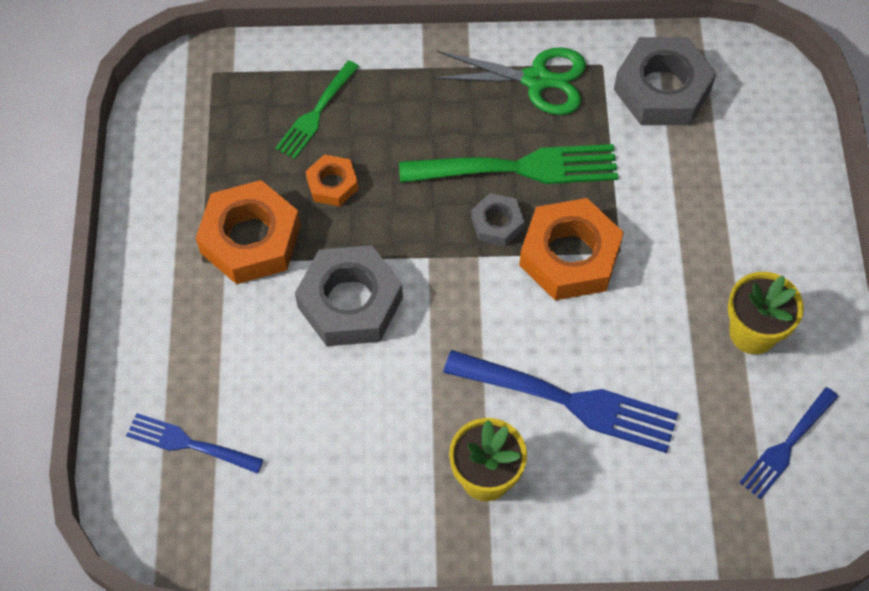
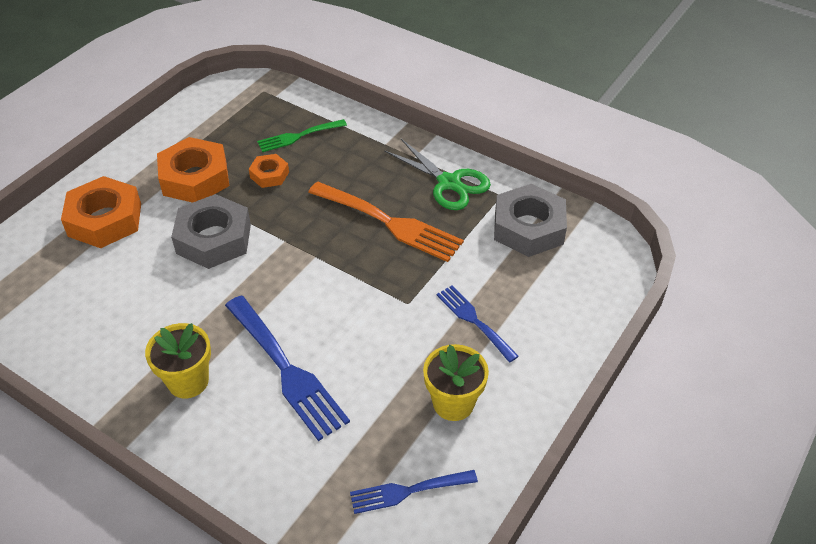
camera: 35 degrees right, 15 degrees down
blue fork [126,413,264,474] -> blue fork moved to [437,286,519,362]
green fork [399,144,618,184] -> orange fork [308,181,464,262]
grey nut [471,193,524,246] -> none
orange nut [519,198,624,300] -> orange nut moved to [61,176,141,248]

